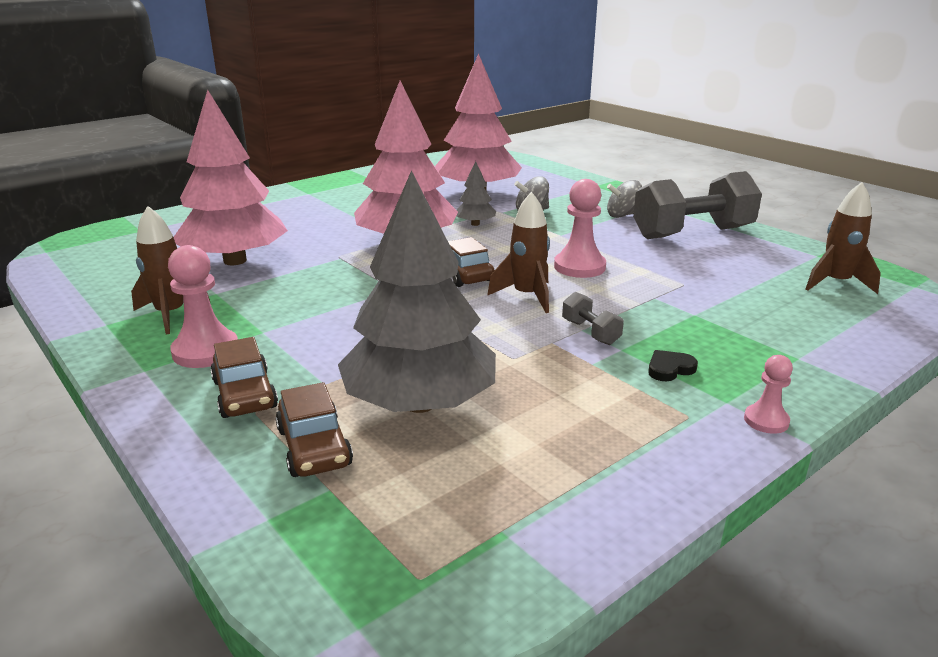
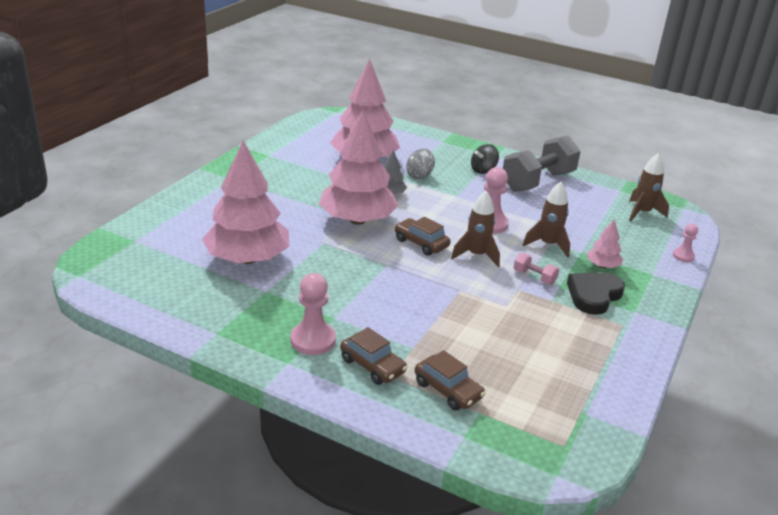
camera: 25 degrees left, 5 degrees up
brown rocket [131,206,210,334] -> brown rocket moved to [523,182,570,258]
grey tree [338,170,496,413] -> none
grey dumbbell [562,292,624,345] -> pink dumbbell [514,253,559,285]
grey spinning top [607,180,642,218] -> black spinning top [471,144,499,174]
black heart [648,350,698,381] -> black heart [567,272,625,315], size x2.04
pink pawn [744,355,793,434] -> pink pawn moved to [673,224,698,262]
none -> pink tree [587,219,623,268]

